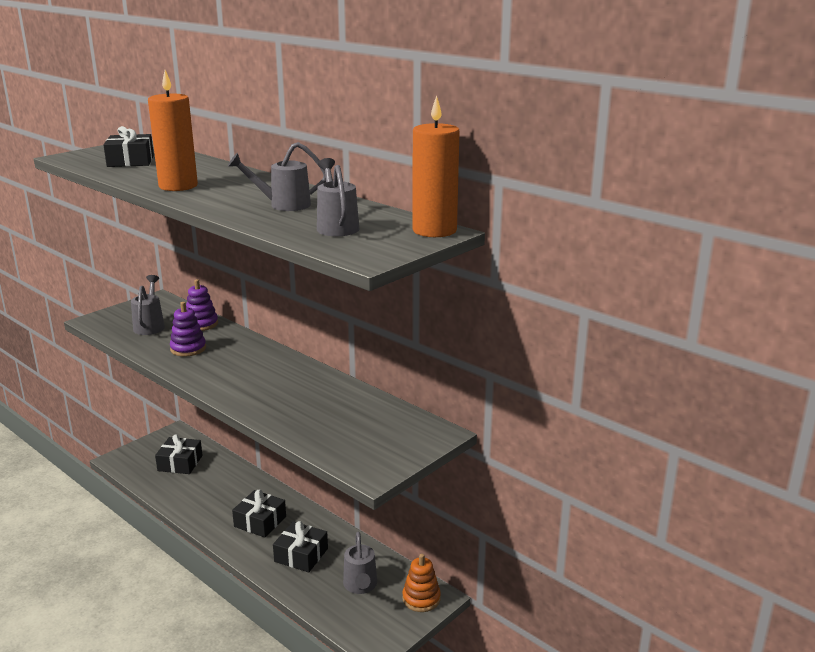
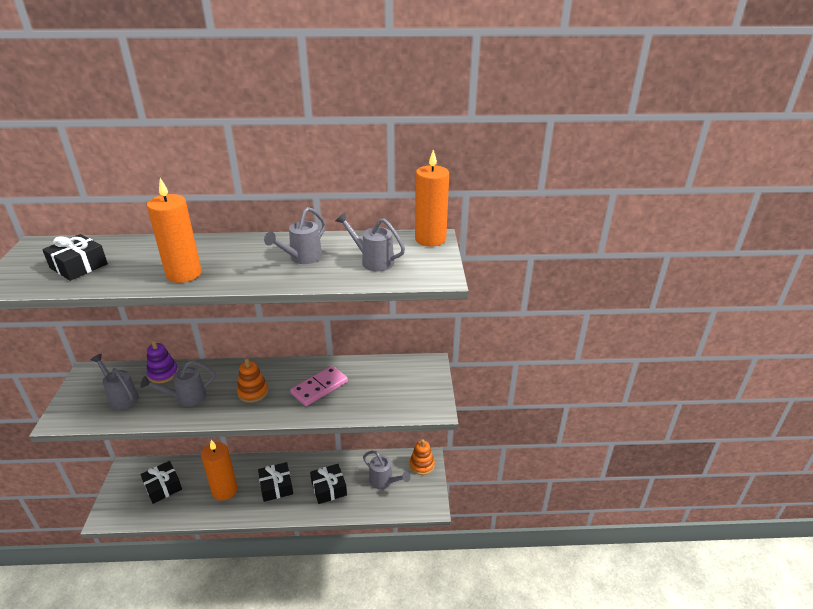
camera: 45 degrees left, 10 degrees up
purple stacking toy [170,302,206,357] -> grey watering can [140,361,215,406]
none -> orange candle [201,440,237,501]
none -> orange stacking toy [237,358,268,403]
none -> pink domino [290,366,348,406]

